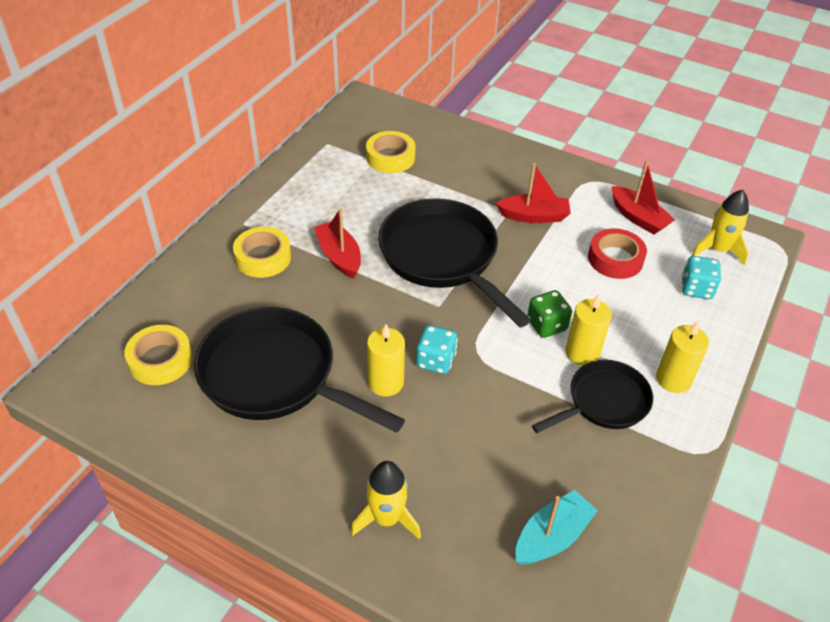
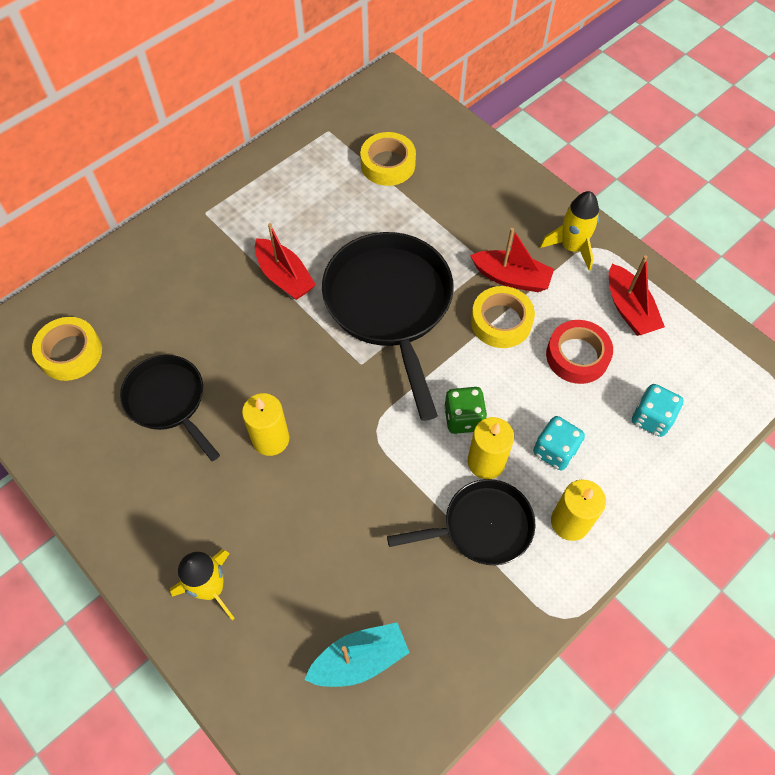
camera: 20 degrees right, 15 degrees up
black pan [194,307,405,433] -> black pan [120,355,220,461], size x0.59
yellow tape [233,227,291,278] -> yellow tape moved to [471,286,535,348]
red boat [314,208,361,279] -> red boat turned 150 degrees clockwise [255,223,316,300]
turquoise dice [416,325,458,374] -> turquoise dice moved to [533,416,585,470]
yellow rocket [692,190,749,265] -> yellow rocket moved to [540,191,599,271]

